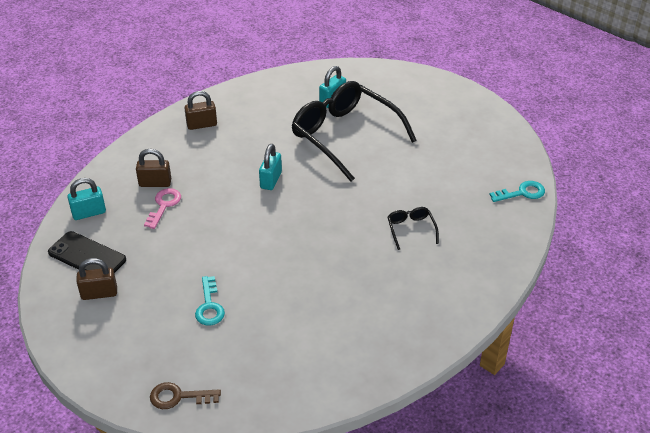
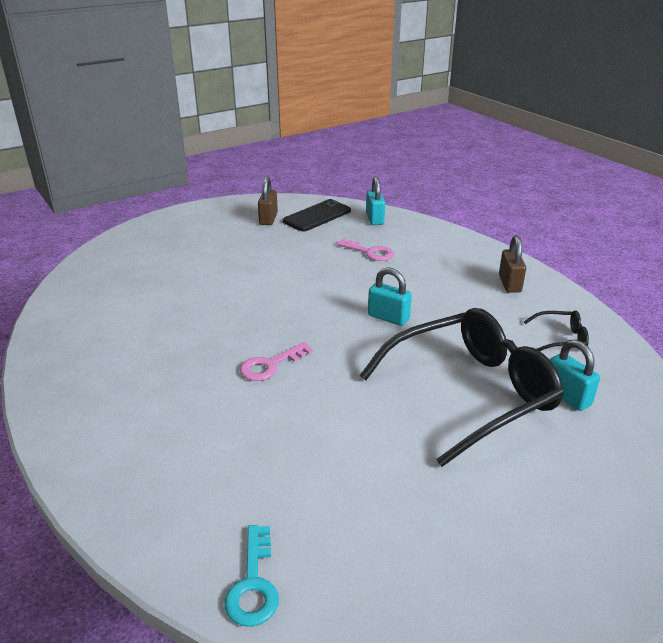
camera: 105 degrees right, 10 degrees down
brown padlock [136,149,171,187] -> none
brown key [150,382,221,409] -> none
turquoise key [195,276,225,325] -> none
black glasses [388,207,439,250] -> black glasses moved to [524,310,589,351]
none -> pink key [240,342,313,381]

